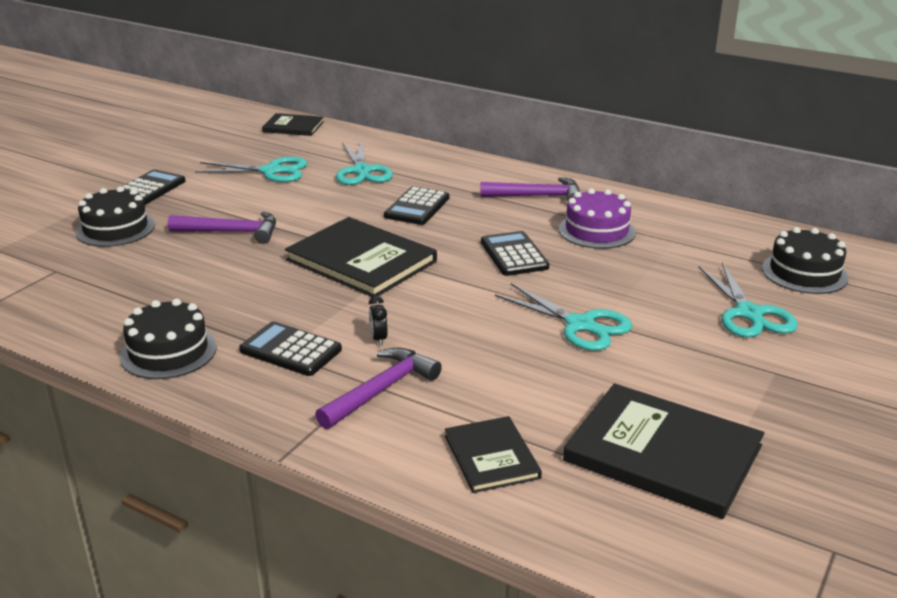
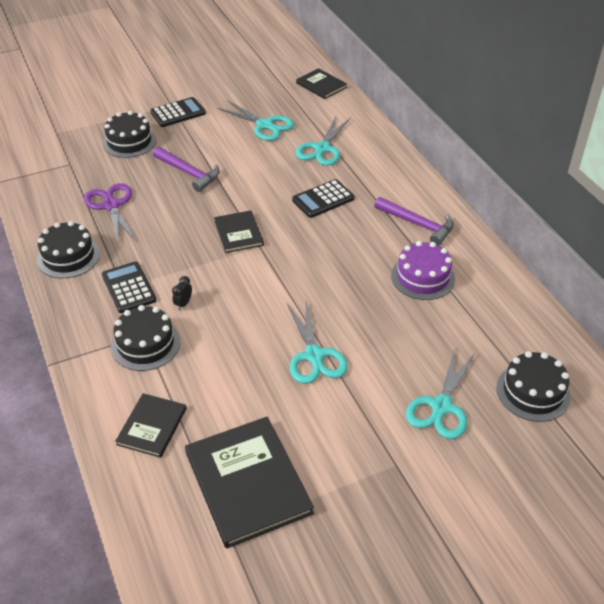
camera: 35 degrees right, 15 degrees up
black book [285,217,437,297] -> black book [214,210,264,253], size x0.56
purple hammer [315,347,442,429] -> black cake [111,305,180,371]
black calculator [481,231,549,276] -> none
none -> purple scissors [84,183,136,243]

